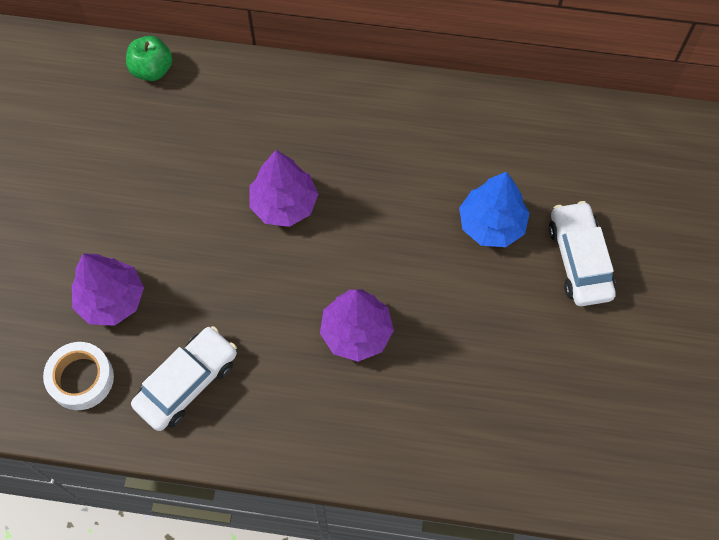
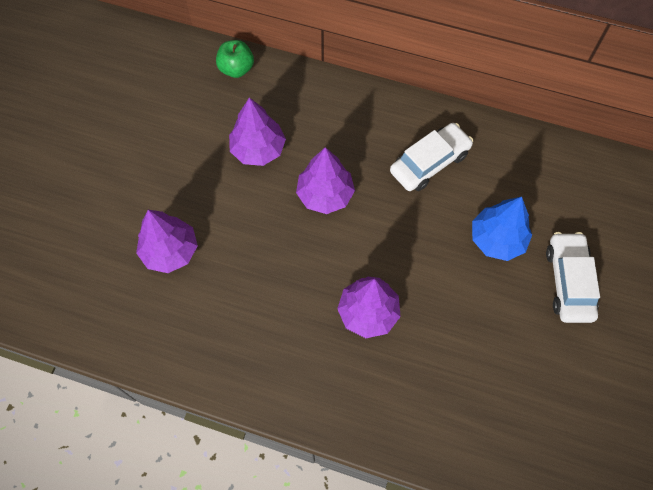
camera: 10 degrees right, 0 degrees up
white tape [43,342,114,410] -> none
white car [131,326,237,431] -> white car moved to [390,123,473,191]
none -> purple tree [229,97,286,166]

